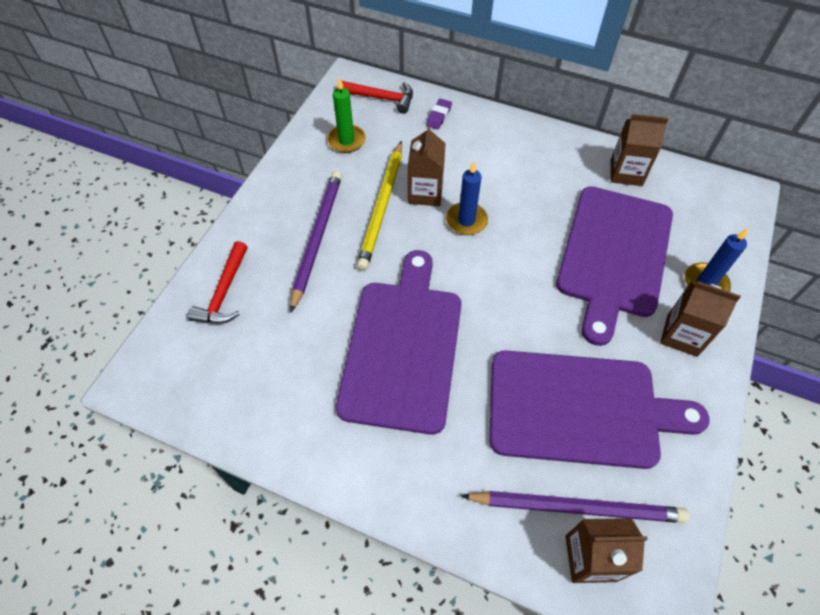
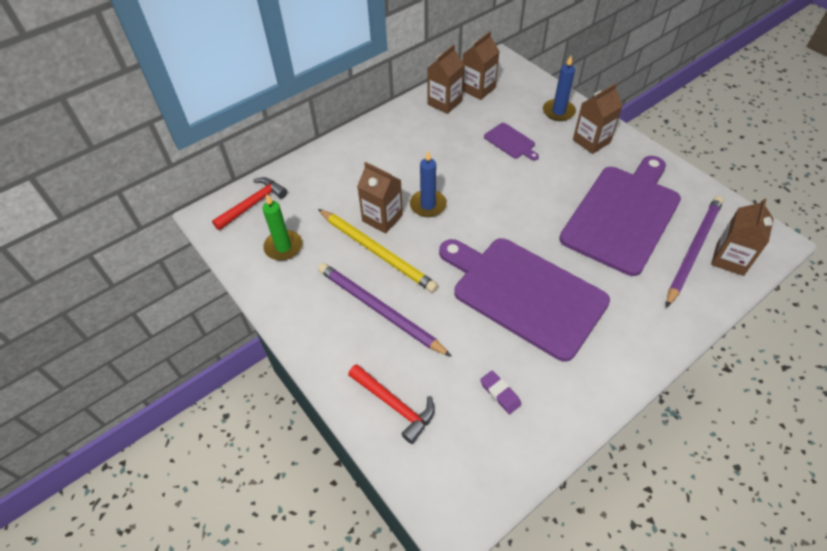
camera: 60 degrees left, 5 degrees down
purple eraser [426,99,452,130] -> purple eraser moved to [480,370,521,414]
purple cutting board [556,186,673,346] -> purple cutting board [484,123,539,160], size x0.41
none -> brown carton [463,32,500,100]

